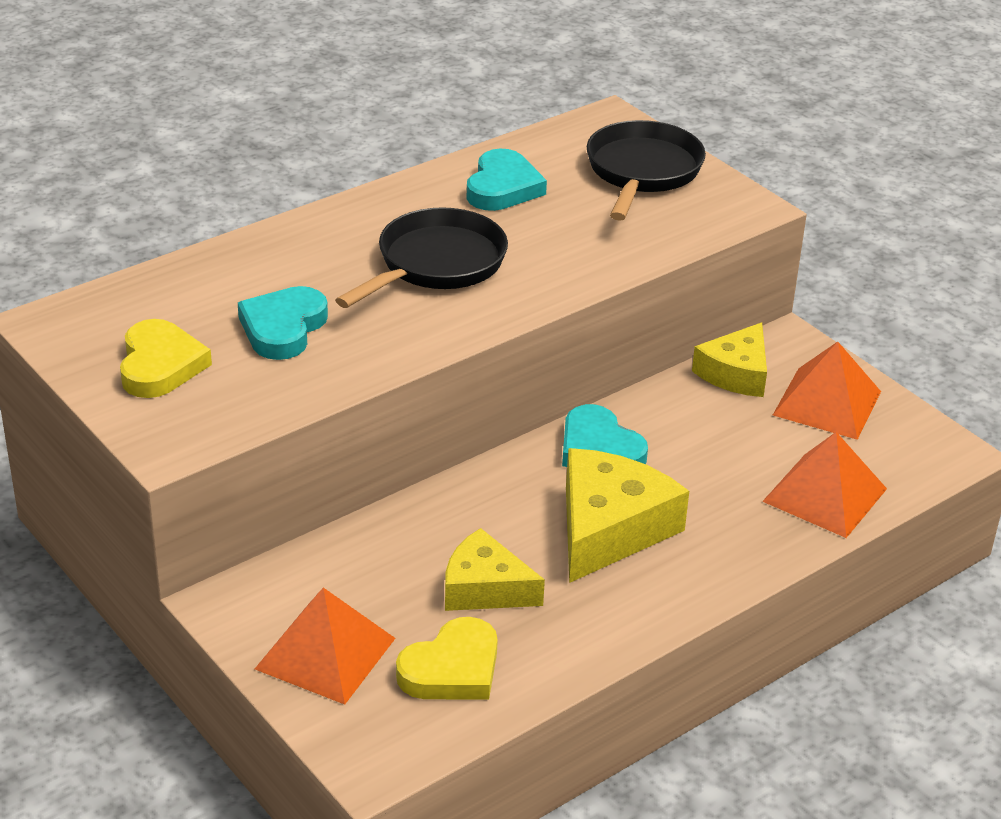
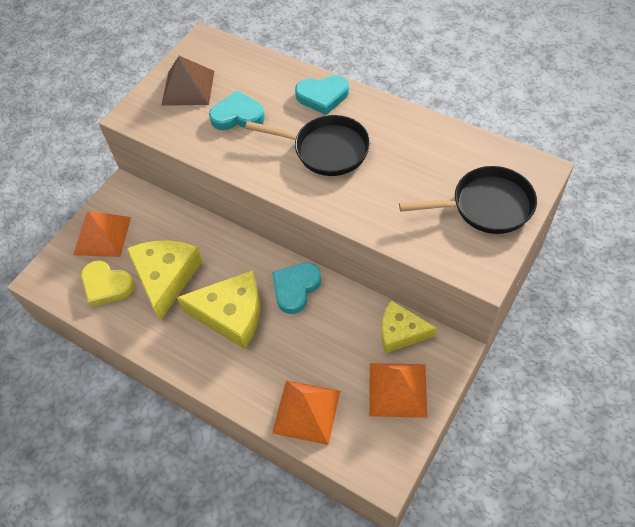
camera: 75 degrees right, 20 degrees up
yellow heart [120,319,212,398] -> brown pyramid [161,56,214,106]
yellow cheese [445,528,545,611] -> yellow cheese [126,240,203,321], size x1.52
turquoise heart [467,149,547,211] -> turquoise heart moved to [295,75,349,115]

